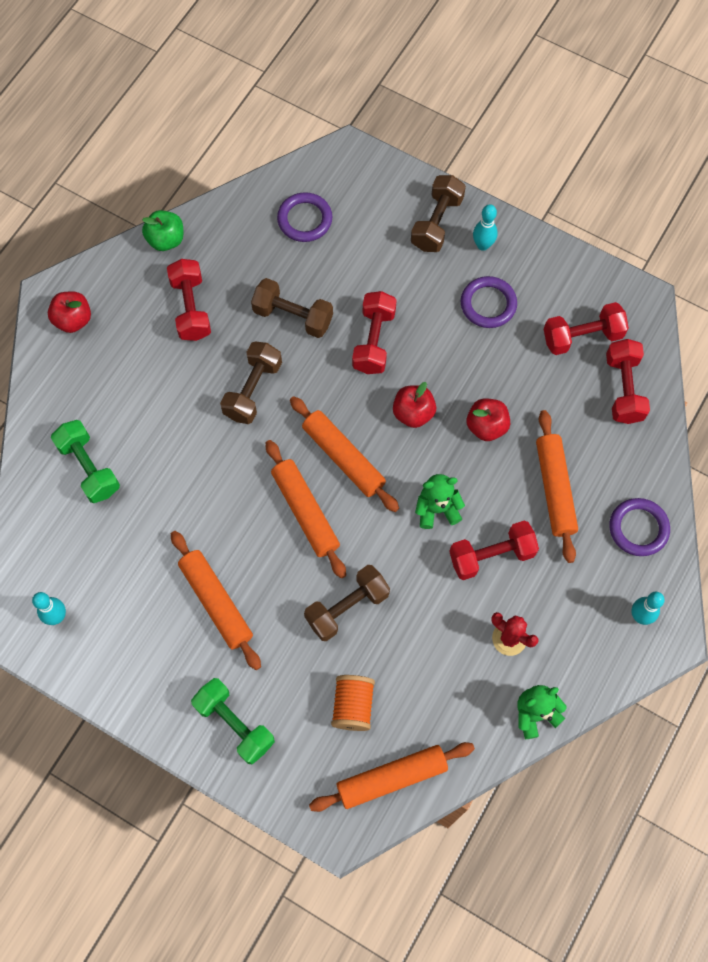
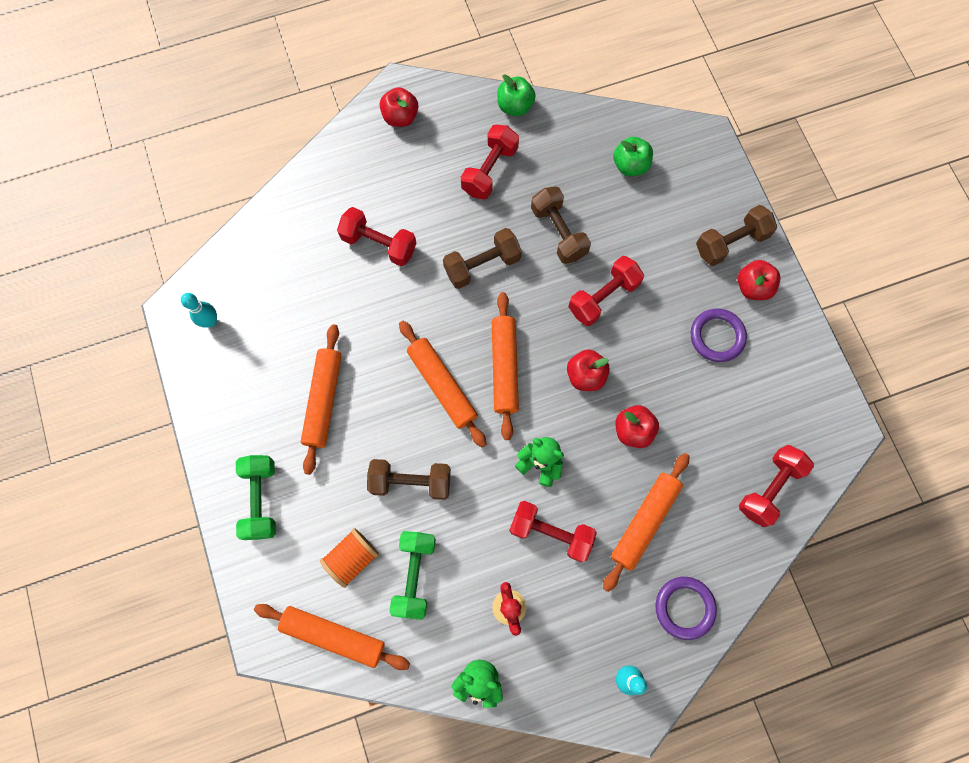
camera: 40 degrees right, 5 degrees up
green dumbbell [51,420,120,503] -> green dumbbell moved to [389,531,436,620]
orange rolling pin [266,440,346,578] -> orange rolling pin turned 45 degrees counterclockwise [399,321,487,447]
purple ring [277,192,332,242] -> green apple [613,137,653,176]
turquoise bowling pin [473,204,498,251] -> red apple [738,260,781,300]
red dumbbell [544,302,629,355] -> red dumbbell moved to [337,207,416,266]

